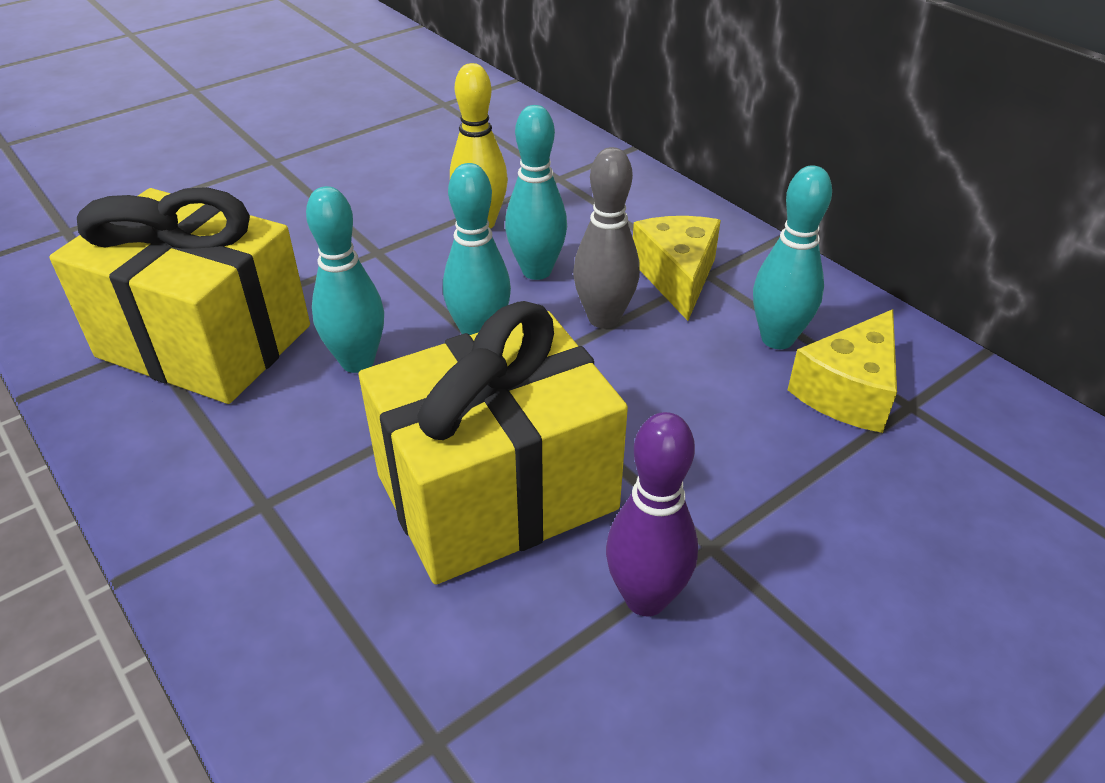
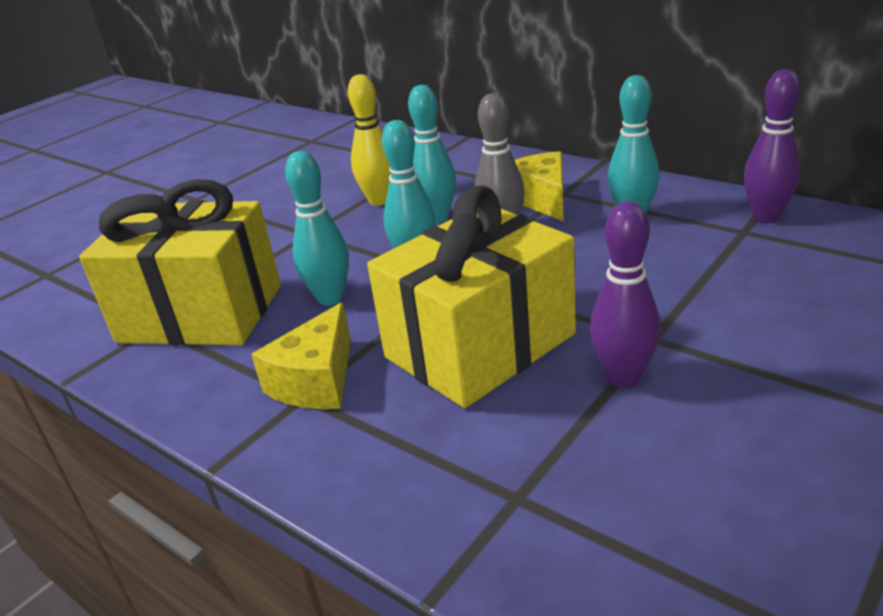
camera: 10 degrees left, 10 degrees down
yellow cheese [788,309,897,433] -> yellow cheese moved to [251,302,351,409]
none -> purple bowling pin [744,69,801,223]

